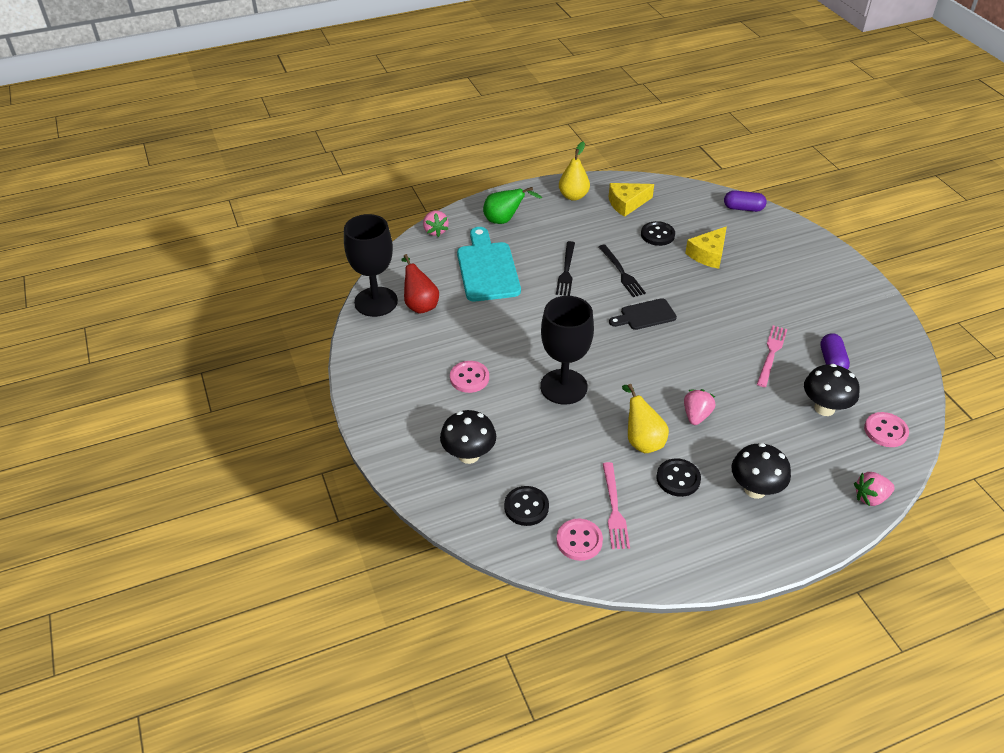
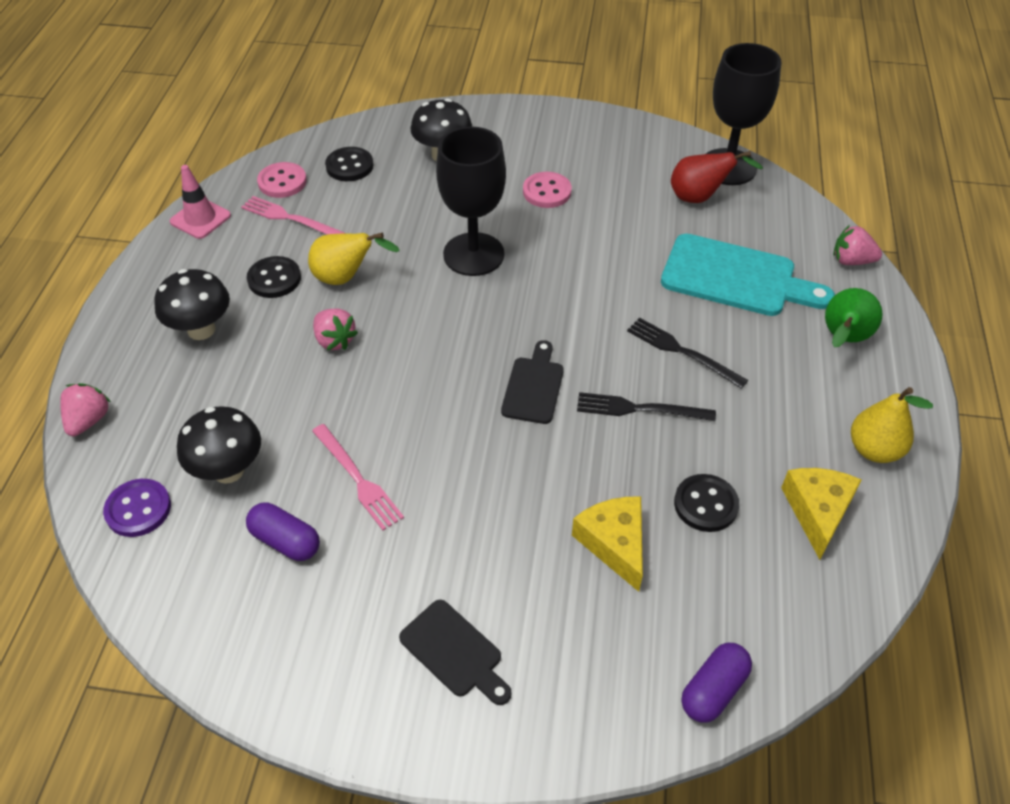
camera: 120 degrees right, 5 degrees up
pink button [864,412,909,447] -> purple button [103,479,171,537]
none -> pink traffic cone [170,165,231,239]
none -> black cutting board [399,600,512,705]

